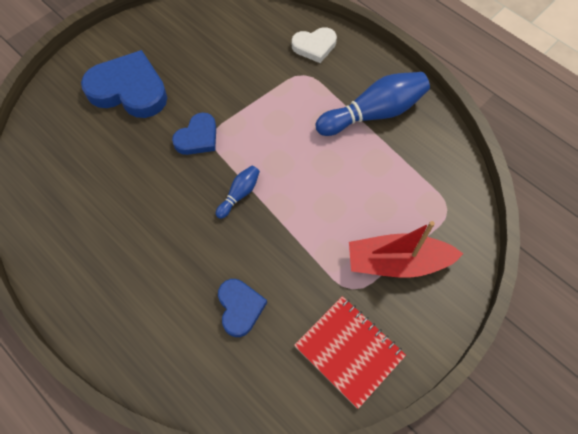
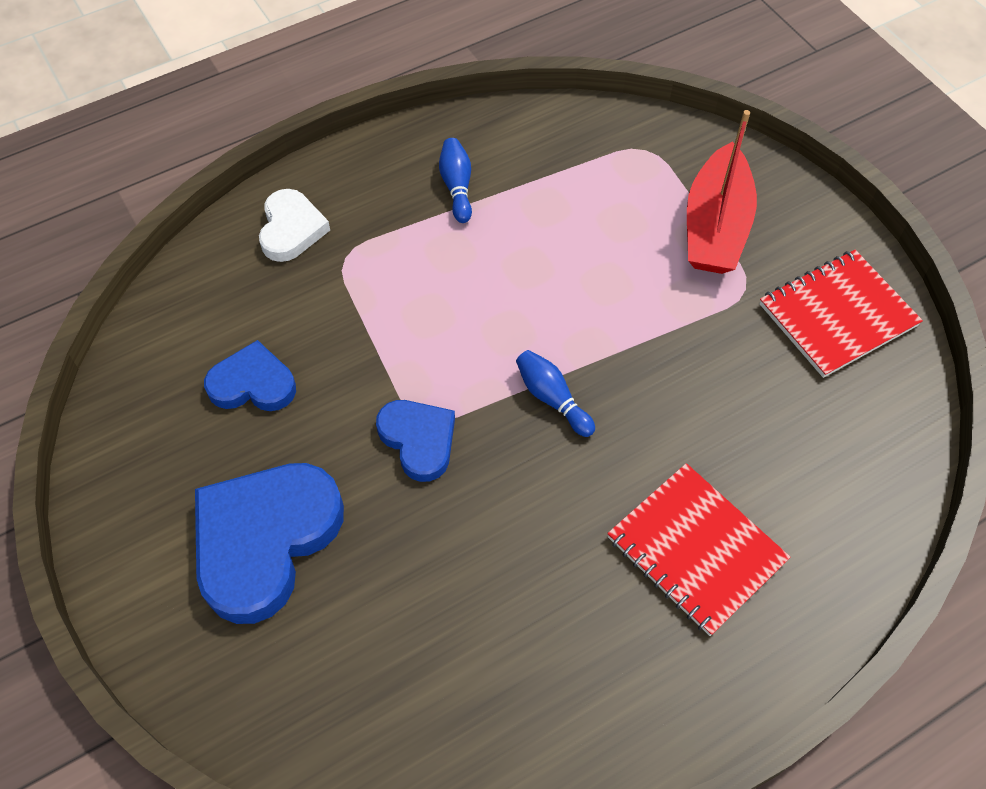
camera: 75 degrees left, 5 degrees down
blue heart [218,279,267,337] -> blue heart moved to [204,340,296,411]
blue bowling pin [315,72,430,136] -> blue bowling pin [439,138,472,223], size x0.49
none -> red notebook [607,463,791,636]

